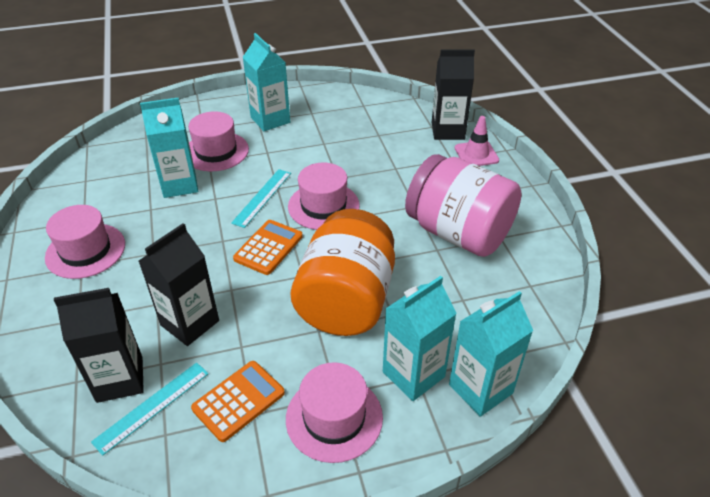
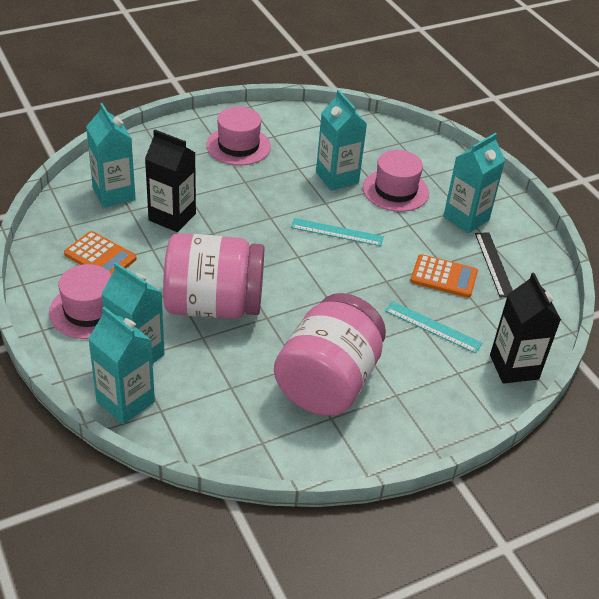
camera: 75 degrees right, 0 degrees up
black carton [54,288,144,403] -> turquoise carton [86,103,136,208]
turquoise ruler [91,362,209,456] -> turquoise ruler moved to [385,301,482,353]
orange calculator [233,220,303,275] -> orange calculator moved to [410,254,478,298]
pink hat [288,163,360,230] -> none
orange jar [291,209,395,336] -> pink jar [163,233,264,319]
pink traffic cone [455,116,499,166] -> none
none -> black ruler [475,232,513,297]

